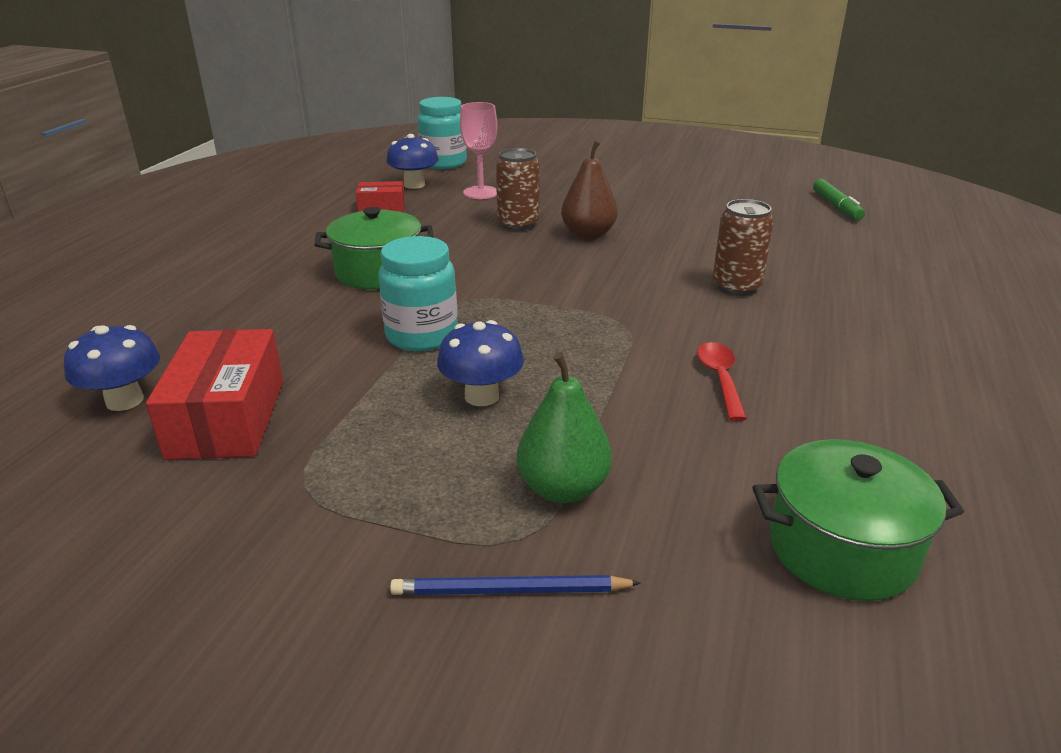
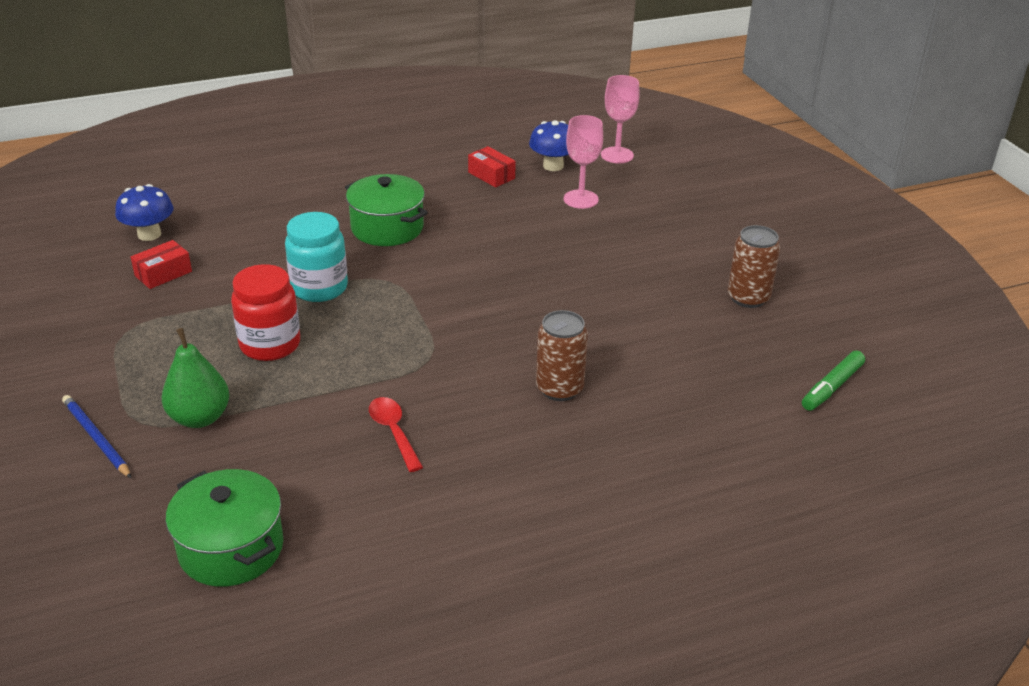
camera: 50 degrees right, 5 degrees up
red box [146,329,283,460] -> red box [131,240,192,289], size x0.54
turquoise jar [417,97,467,169] -> pink goblet [601,75,640,163]
blue mushroom [437,320,524,406] -> red jar [231,264,300,361]
brown can [496,148,540,231] -> brown can moved to [728,225,780,308]
brown pear [561,141,618,240] -> none
red spoon [697,342,747,421] -> red spoon turned 75 degrees counterclockwise [369,397,423,472]

